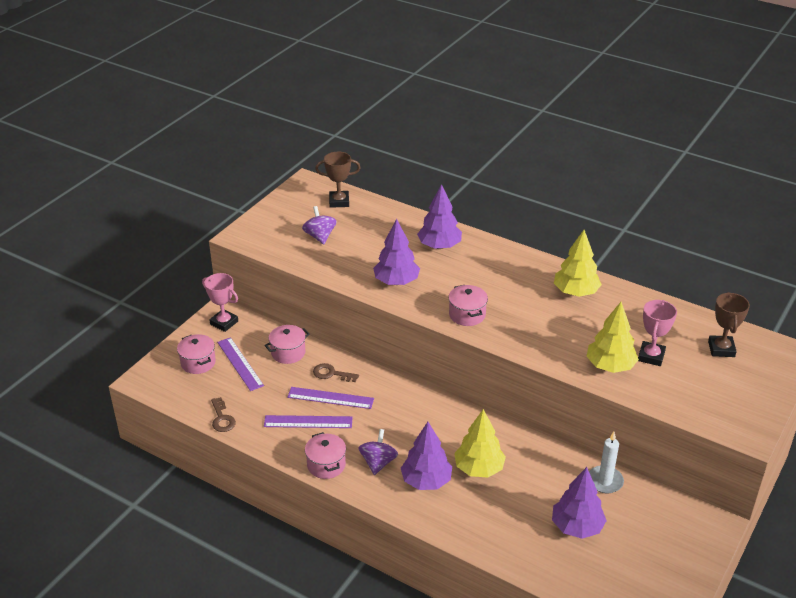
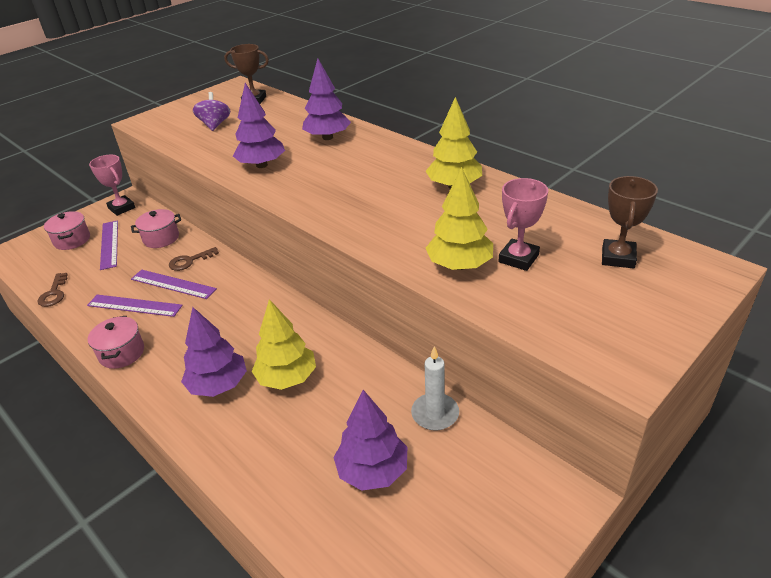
camera: 15 degrees right, 0 degrees up
brown key [313,363,359,382] -> brown key turned 60 degrees counterclockwise [169,247,219,271]
purple spinning top [358,429,398,475] -> none
pink pot [449,285,488,326] -> none

